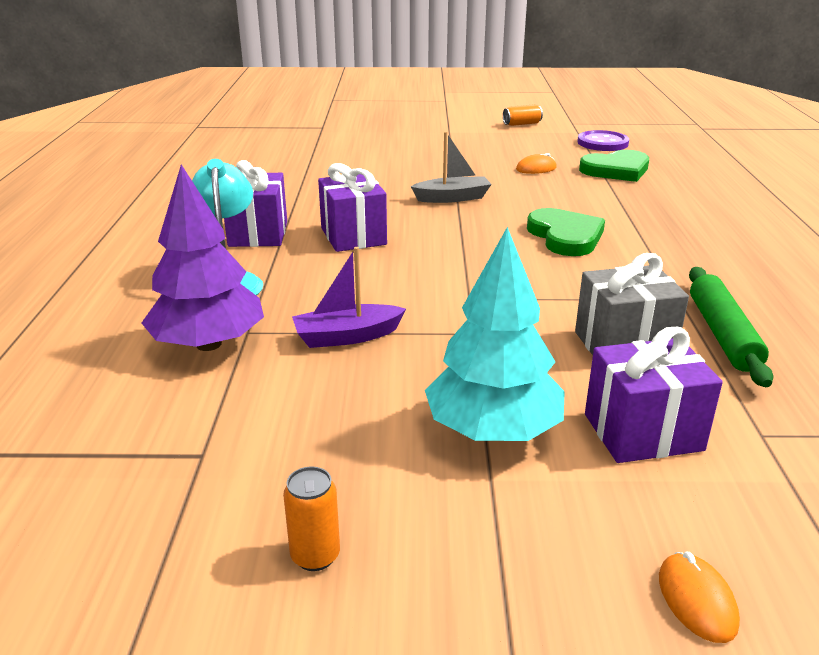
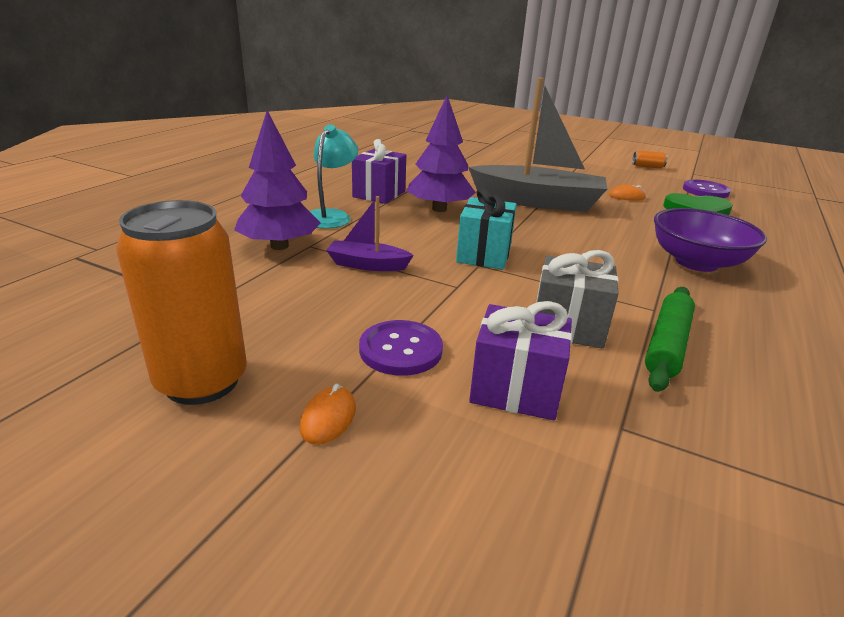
camera: 25 degrees right, 0 degrees up
orange can [283,467,340,571] -> orange can [116,200,246,405], size x2.42
purple gift [318,163,387,252] -> purple tree [407,95,476,212]
grey boat [411,132,492,203] -> grey boat [468,78,607,212], size x2.13
turquoise tree [425,227,565,441] -> purple button [359,320,443,376]
green heart [527,208,605,256] -> none
orange mouse [659,552,740,643] -> orange mouse moved to [300,384,356,445]
none -> turquoise gift [456,187,517,269]
none -> purple bowl [654,208,767,272]

